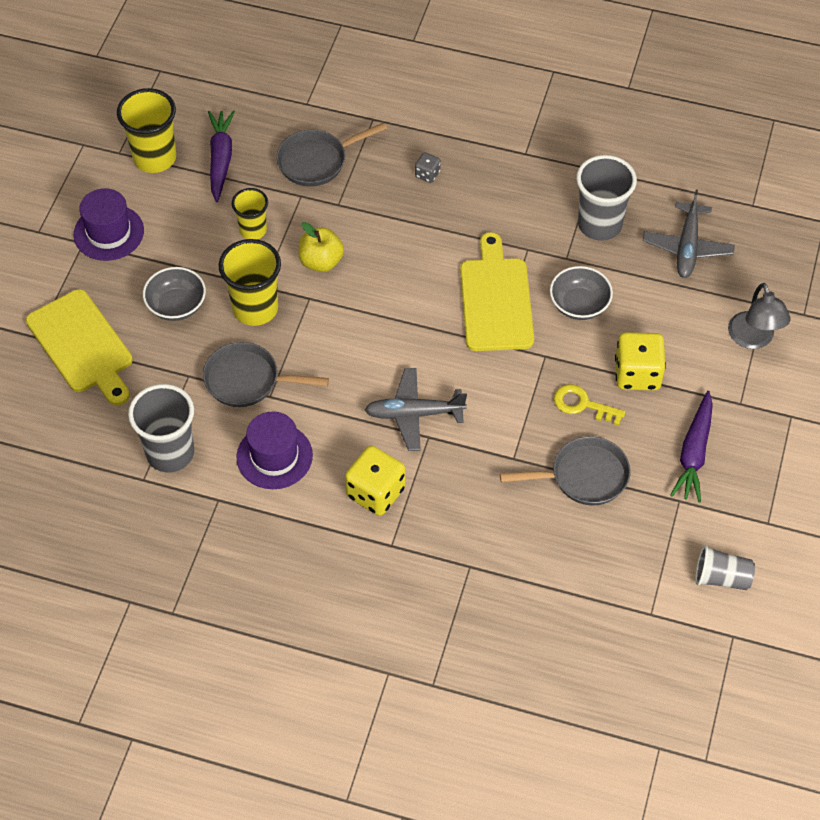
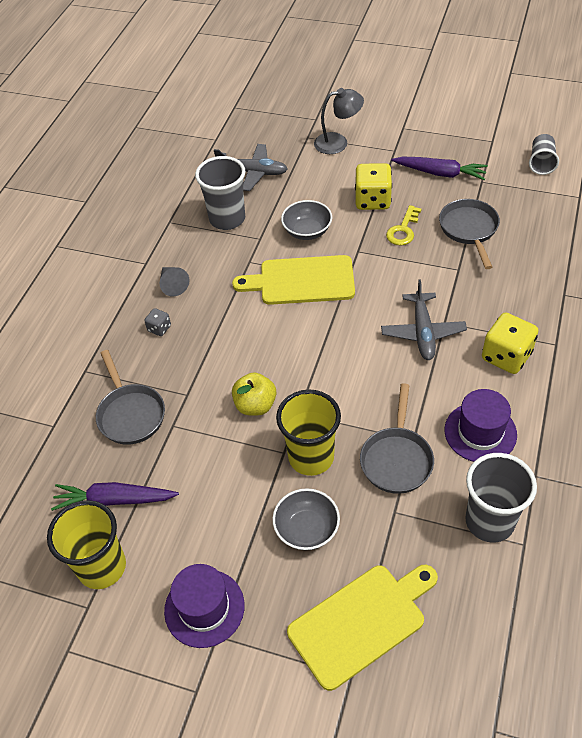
camera: 85 degrees left, 5 degrees down
yellow cup [232,188,268,239] -> none
none -> grey cone [160,267,190,296]

